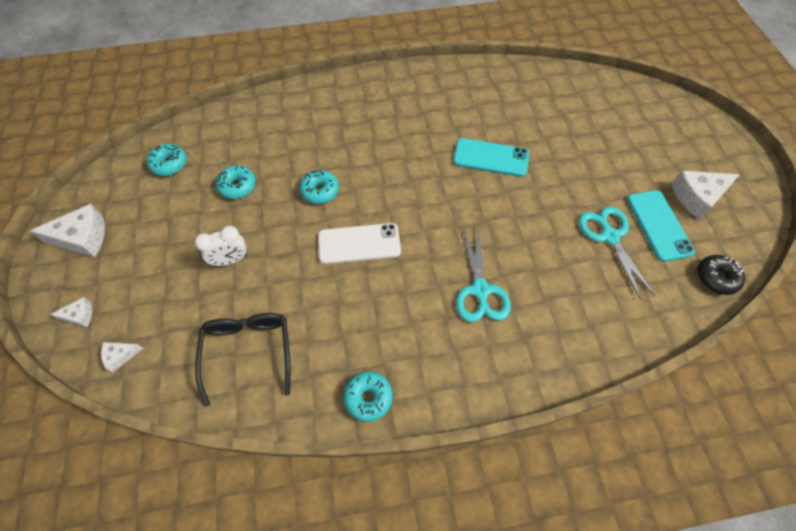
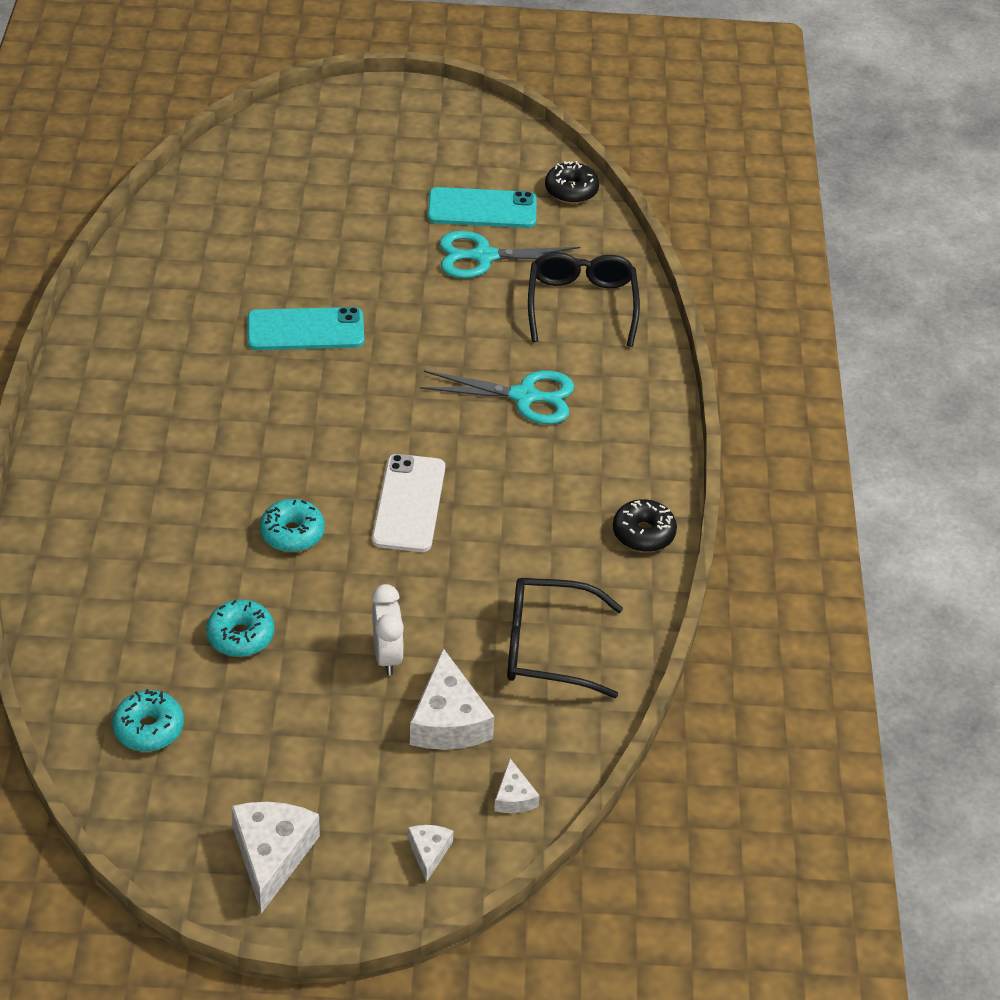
camera: 80 degrees left, 15 degrees down
turquoise donut [343,371,393,422] -> black donut [613,499,677,552]
turquoise phone [453,138,529,177] -> turquoise phone turned 60 degrees clockwise [248,307,364,350]
white cheese [671,171,740,219] -> white cheese moved to [410,648,495,750]
none -> black glasses [528,252,640,347]

